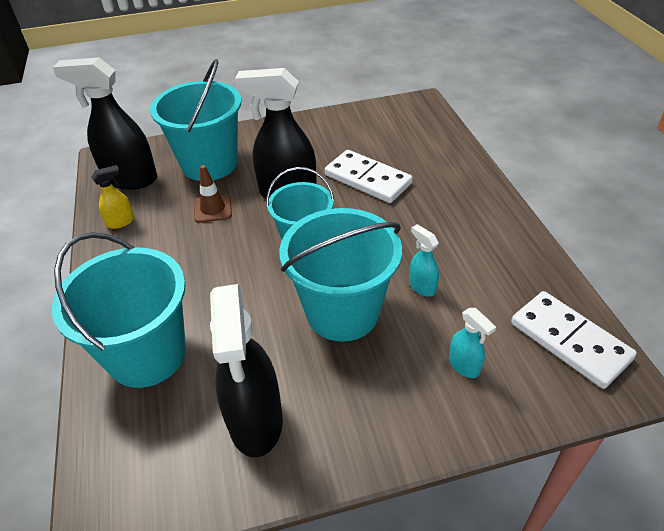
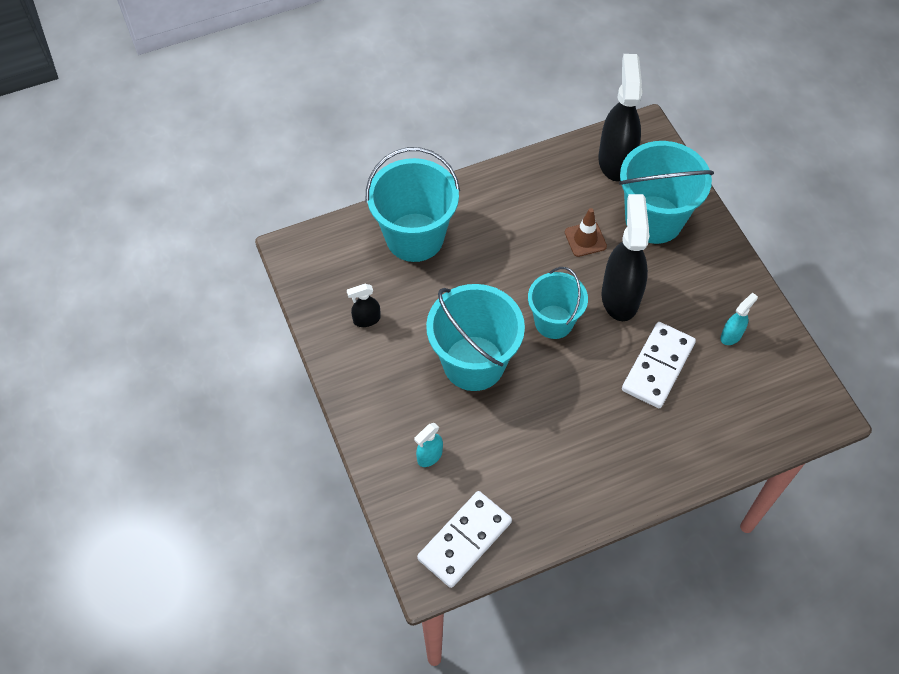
camera: 80 degrees right, 15 degrees up
yellow spray bottle [92,165,134,229] -> none
black spray bottle [210,284,283,457] -> black spray bottle [347,284,381,327], size x0.47
turquoise spray bottle [409,224,439,297] -> turquoise spray bottle moved to [721,292,758,345]

